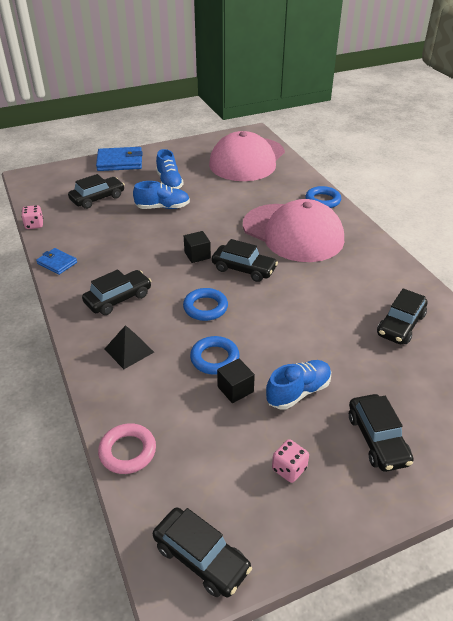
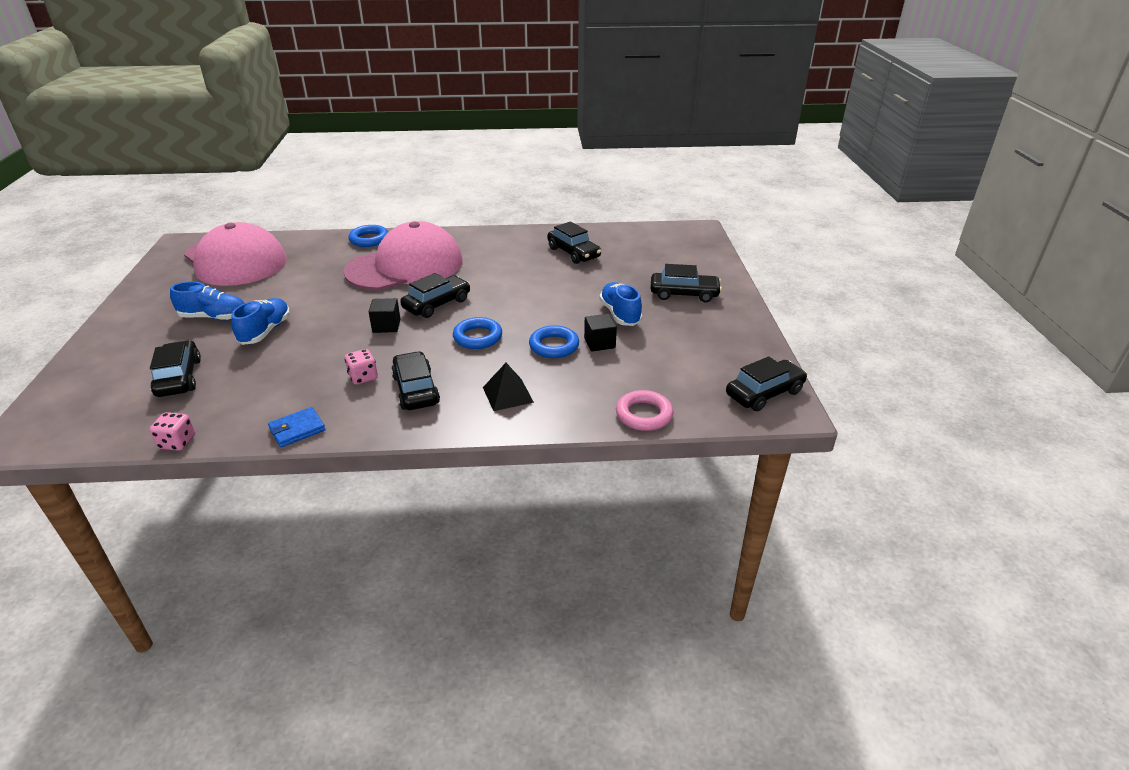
camera: 70 degrees left, 5 degrees down
blue wallet [96,147,143,171] -> none
pink dice [272,439,309,483] -> pink dice moved to [345,349,378,385]

